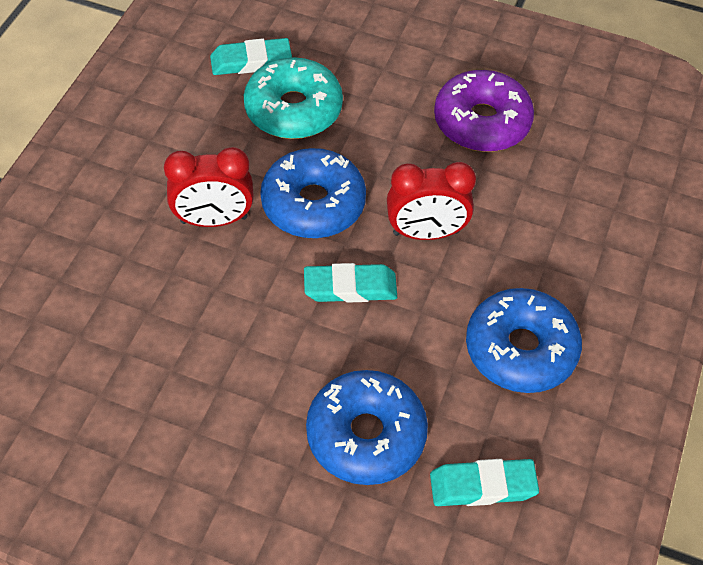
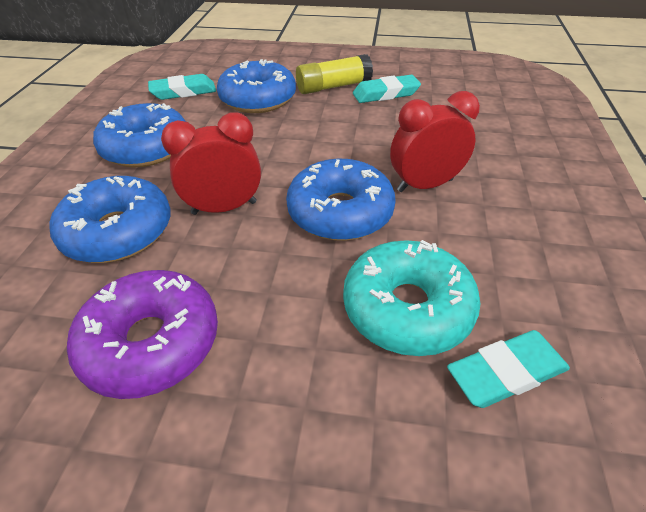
camera: 170 degrees right, 10 degrees down
turquoise eraser [304,263,397,303] -> turquoise eraser moved to [353,75,421,103]
none -> blue donut [49,176,170,263]
none -> yellow glue stick [296,54,373,94]

